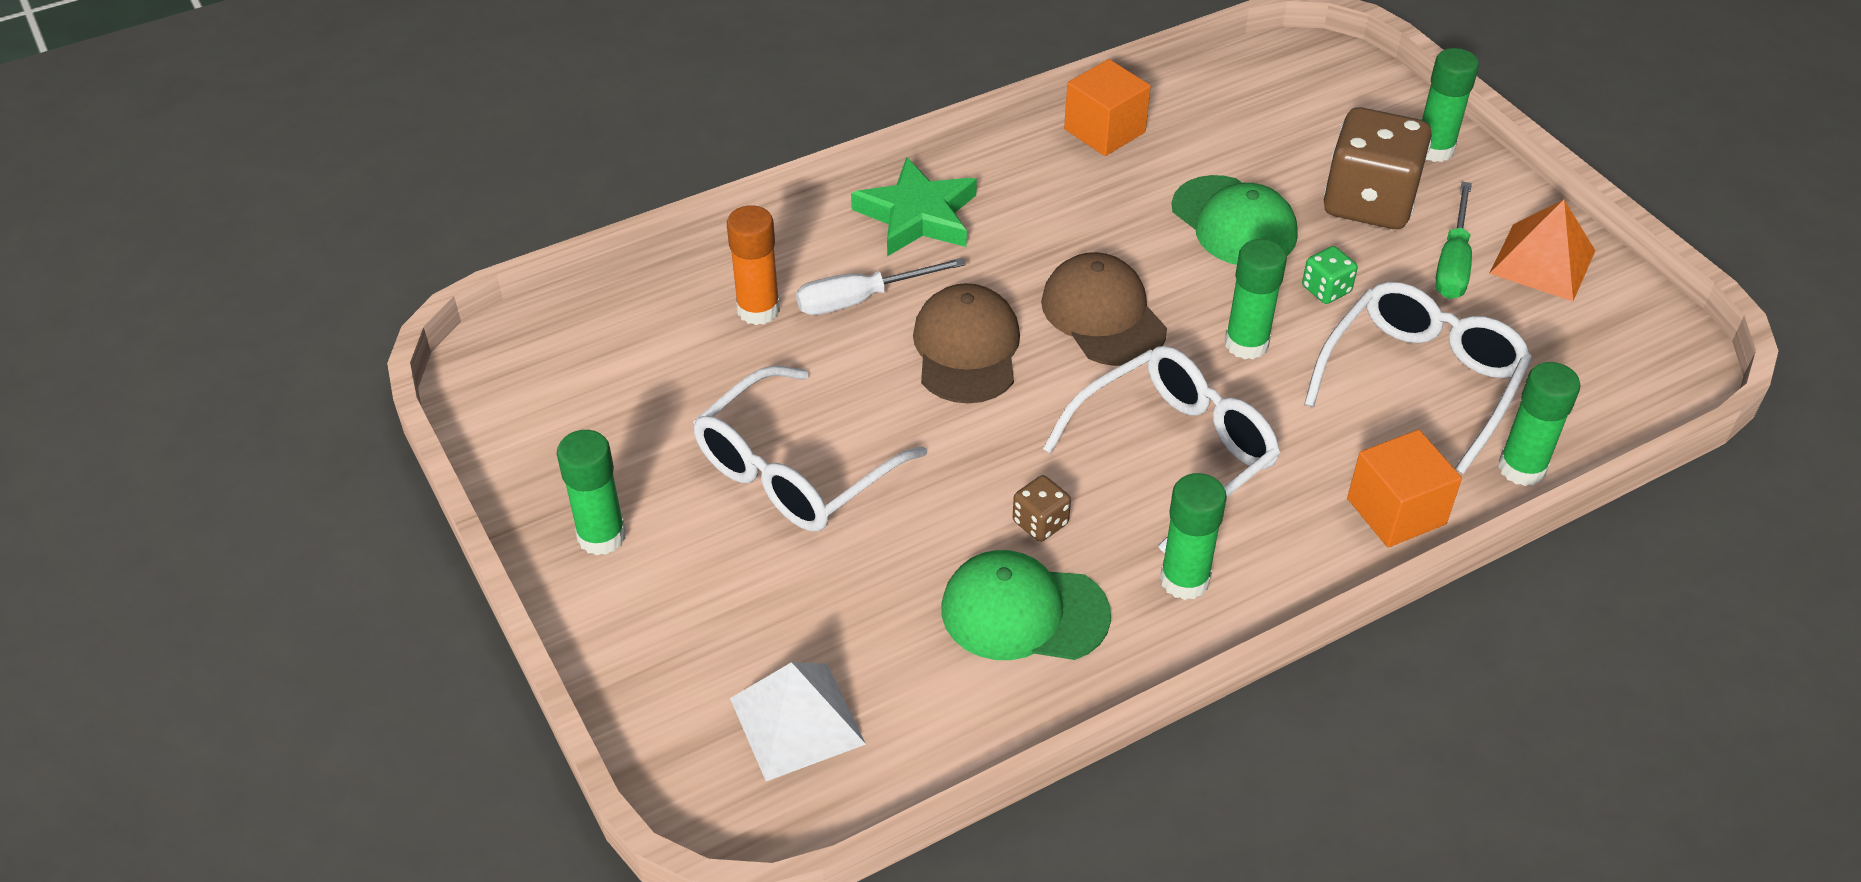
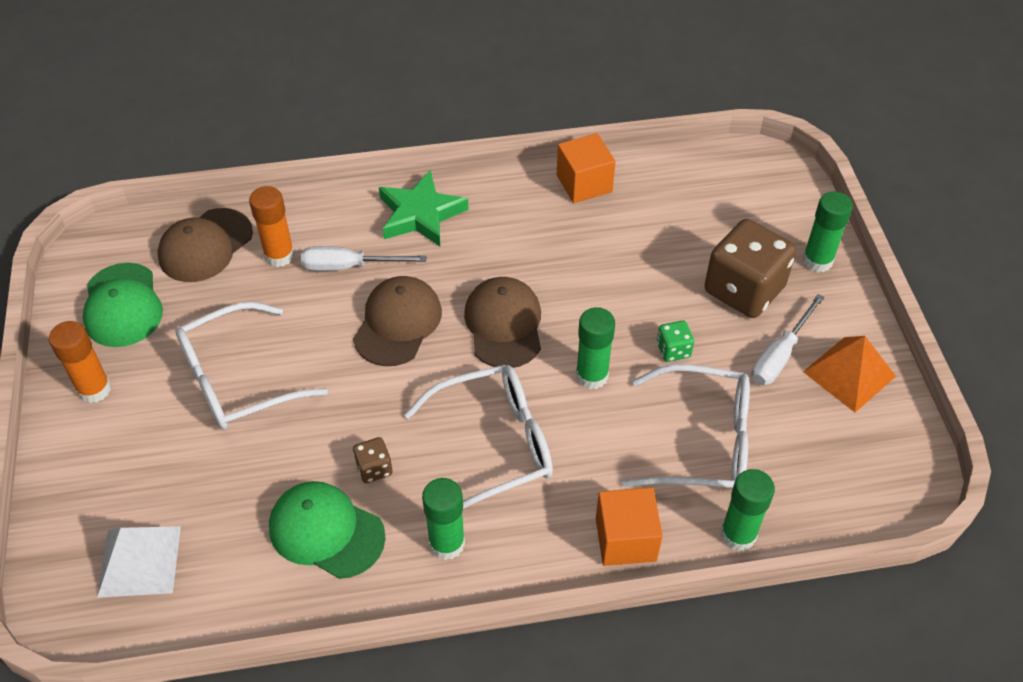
camera: 20 degrees right, 5 degrees up
green glue stick [557,430,626,555] -> orange glue stick [49,321,111,403]
green cap [1172,175,1298,265] -> green cap moved to [83,263,163,347]
white glasses [1304,282,1532,474] -> white glasses turned 45 degrees clockwise [622,364,750,489]
green screwdriver [1435,182,1472,299] -> white screwdriver [751,294,825,385]
none -> brown cap [157,208,253,282]

